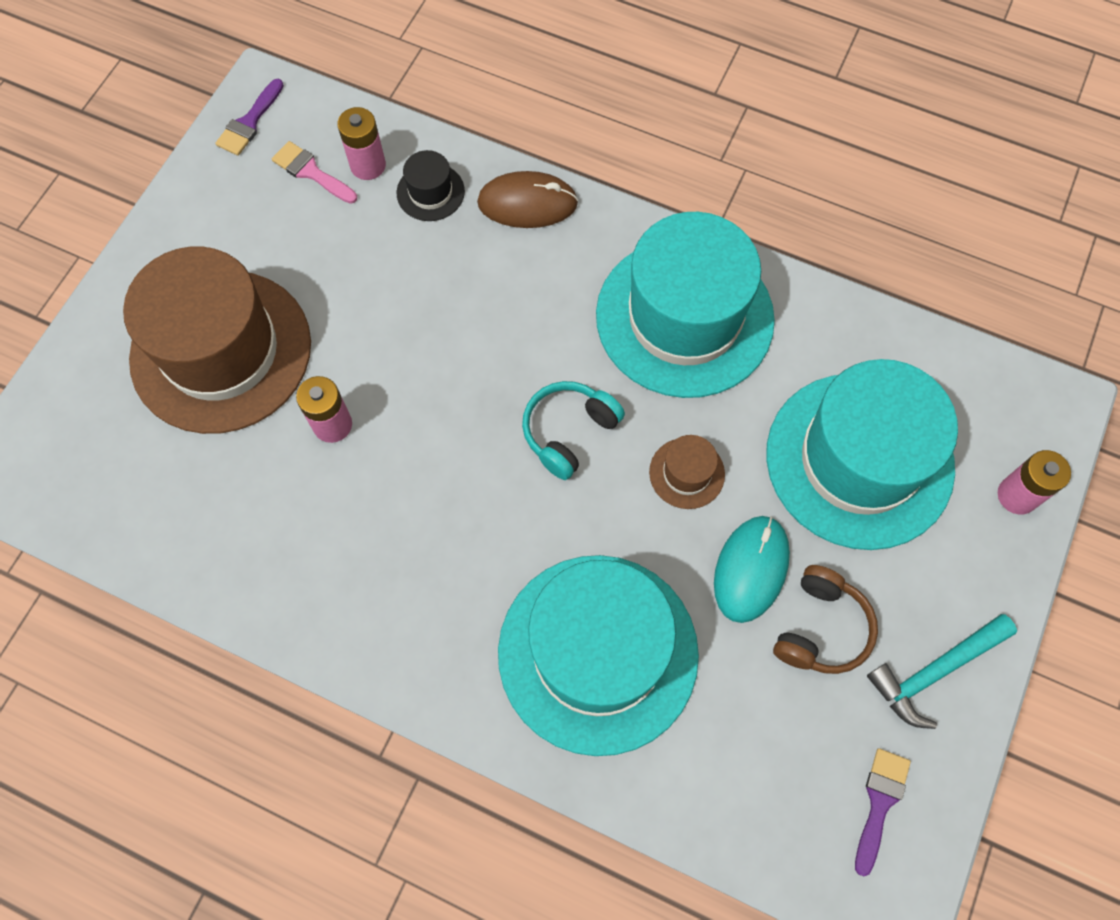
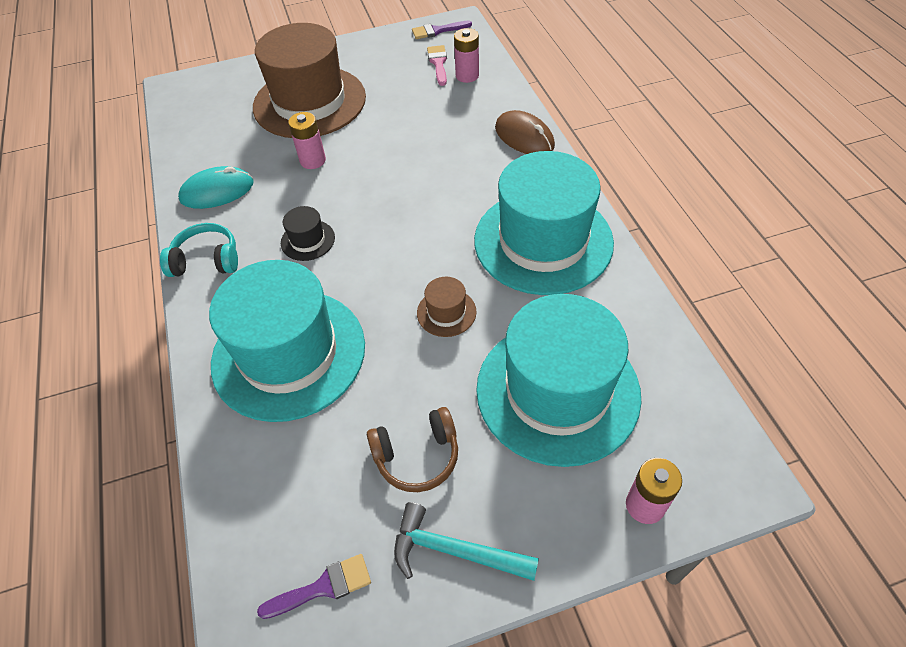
camera: 50 degrees right, 15 degrees down
black hat [397,150,465,221] -> black hat moved to [281,206,335,261]
turquoise headphones [522,381,625,480] -> turquoise headphones moved to [160,223,238,277]
turquoise mouse [714,516,790,623] -> turquoise mouse moved to [178,166,253,209]

